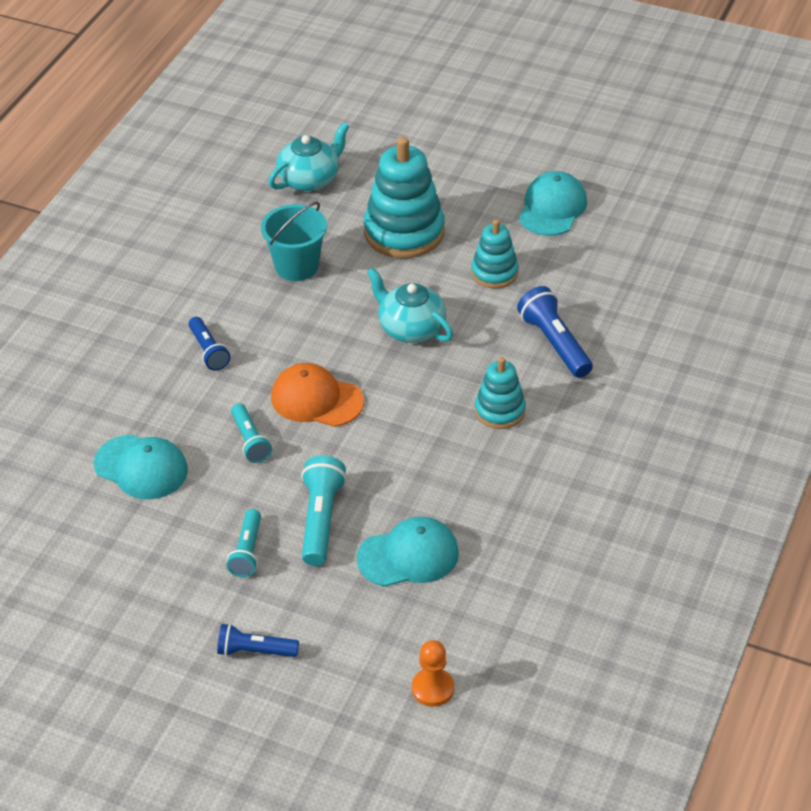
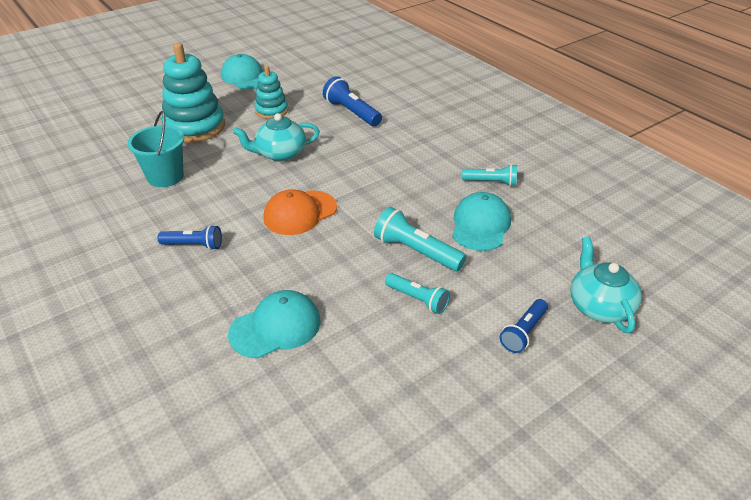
camera: 60 degrees left, 5 degrees down
turquoise flashlight [231,403,272,463] -> turquoise flashlight moved to [462,164,517,186]
turquoise teapot [269,122,350,191] -> turquoise teapot moved to [570,237,642,333]
orange pawn [412,640,454,707] -> none
turquoise stacking toy [475,357,526,429] -> none
blue flashlight [517,286,593,378] -> blue flashlight turned 45 degrees clockwise [323,76,382,126]

